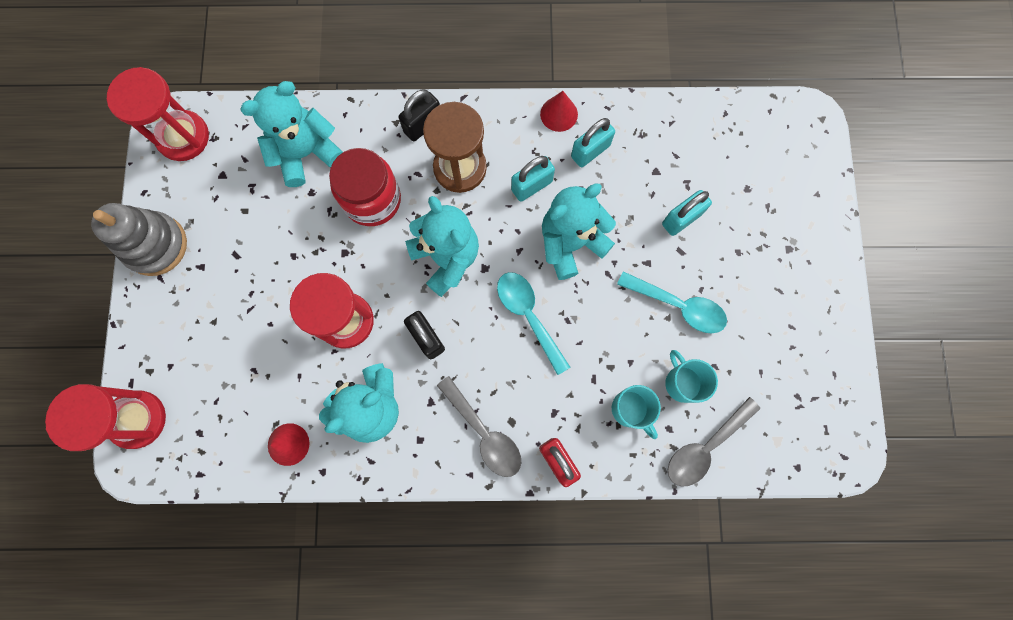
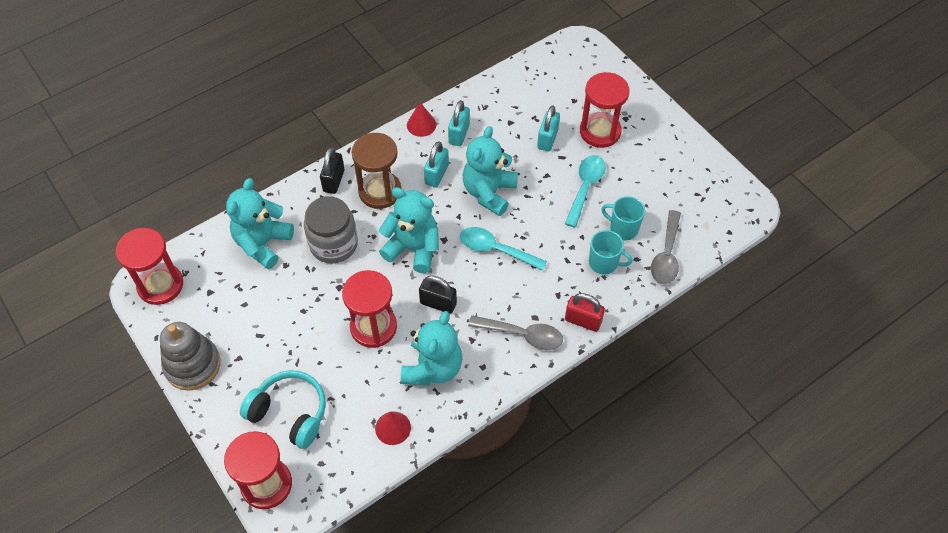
camera: 35 degrees left, 20 degrees down
red jar [329,148,401,226] -> grey jar [304,196,358,264]
turquoise spoon [617,272,727,333] -> turquoise spoon turned 60 degrees counterclockwise [565,155,606,227]
none -> turquoise headphones [240,370,326,449]
none -> red hourglass [580,72,630,148]

